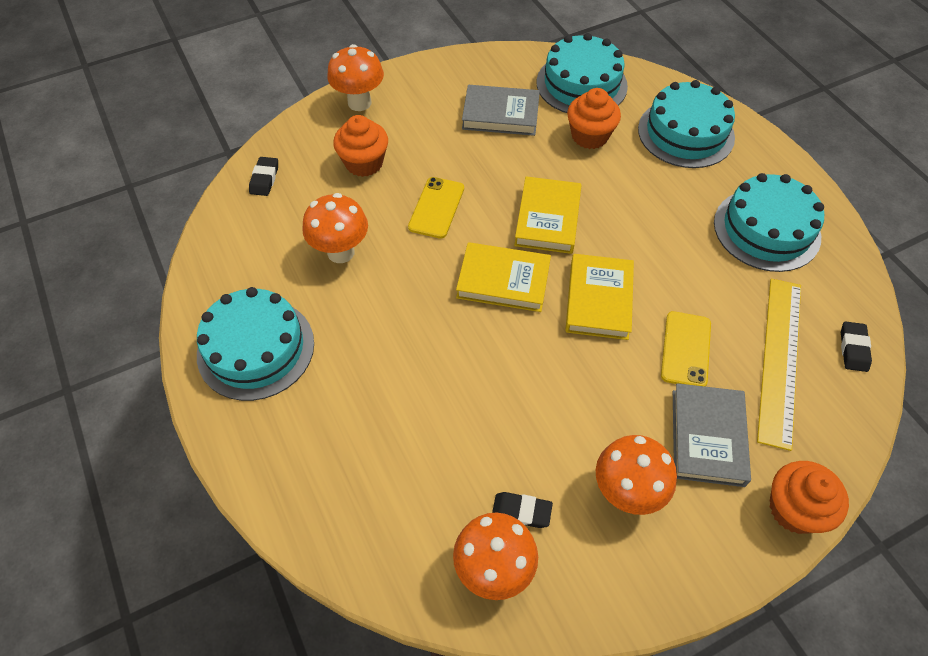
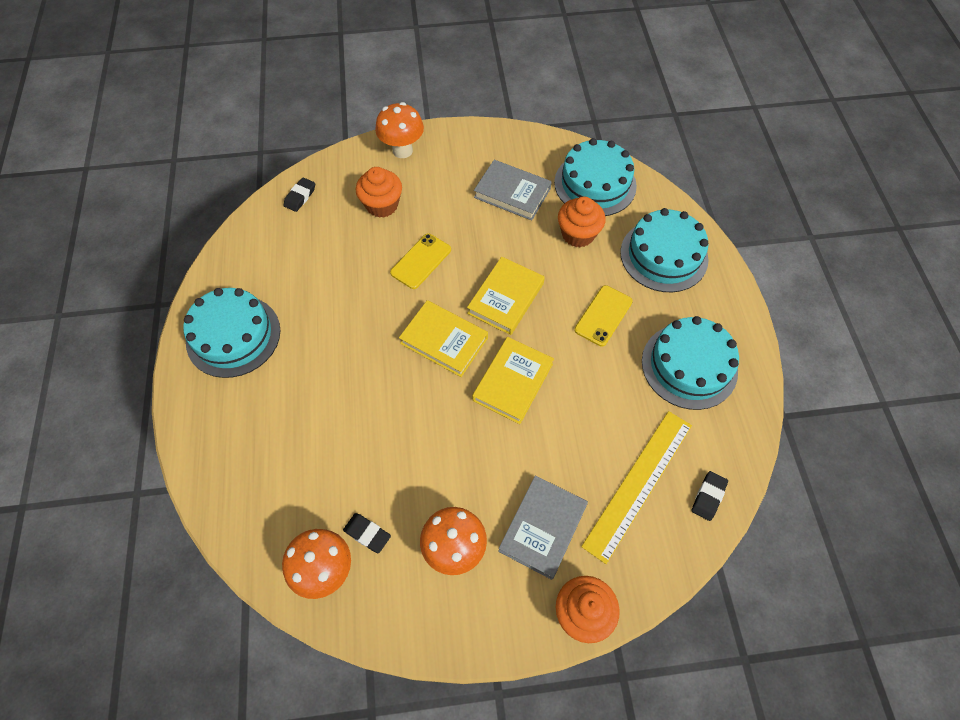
camera: 20 degrees right, 5 degrees up
orange mushroom [302,193,368,263] -> none
yellow phone [661,311,711,387] -> yellow phone moved to [574,285,633,347]

